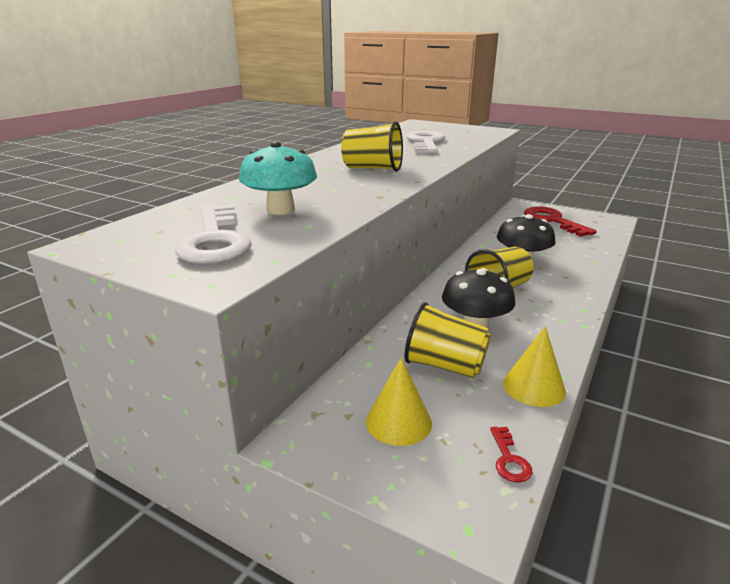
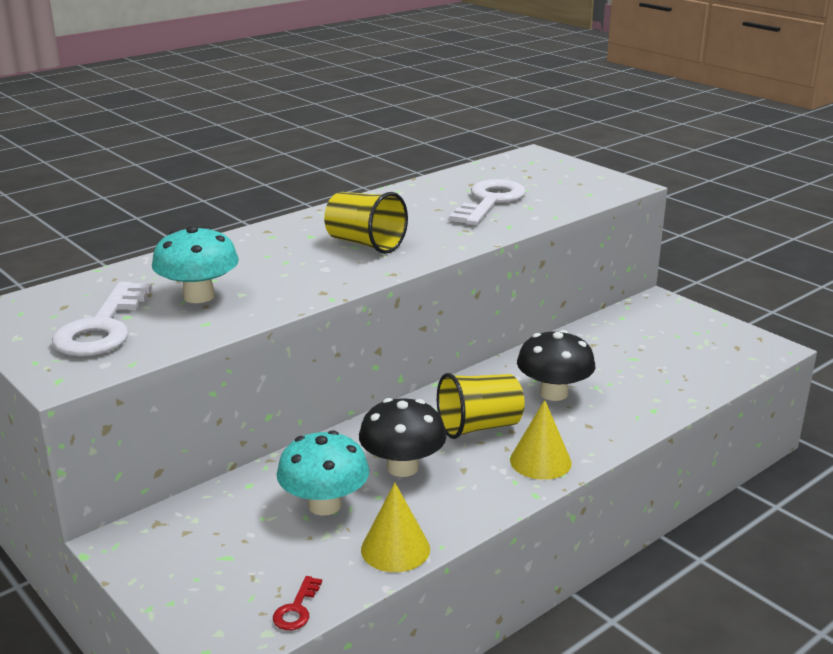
camera: 20 degrees right, 0 degrees up
yellow cone [366,358,432,446] -> yellow cone moved to [510,400,572,480]
yellow cup [404,302,491,378] -> turquoise mushroom [277,430,369,516]
red key [524,206,597,237] -> none

